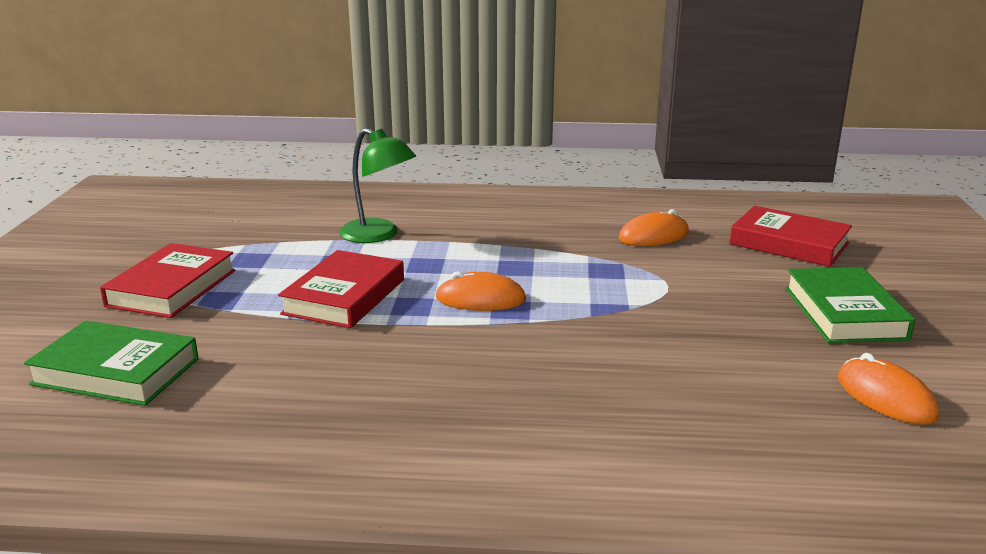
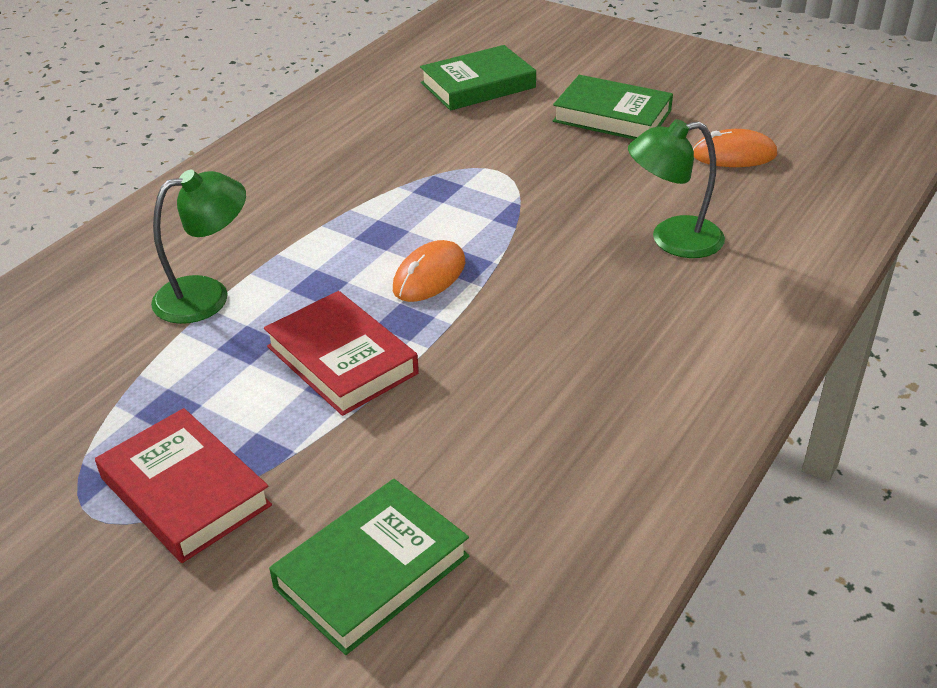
camera: 60 degrees left, 15 degrees up
orange mouse [619,209,689,246] -> none
red book [729,206,852,267] -> green book [420,45,536,111]
none -> green lamp [628,119,725,258]

